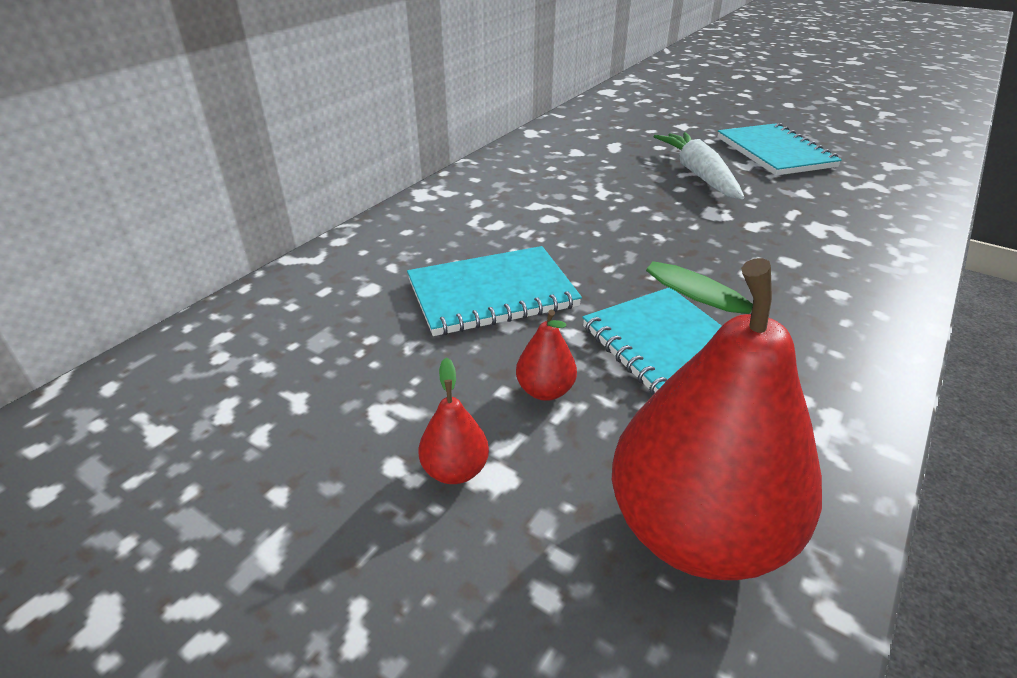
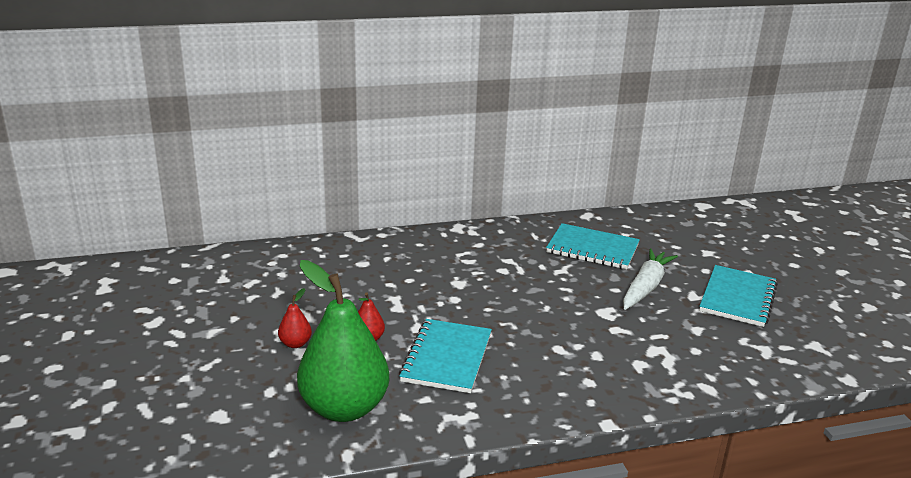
camera: 40 degrees right, 10 degrees down
turquoise notebook [407,246,582,336] -> turquoise notebook moved to [546,223,640,269]
red pear [612,258,822,580] -> green pear [297,260,389,422]

